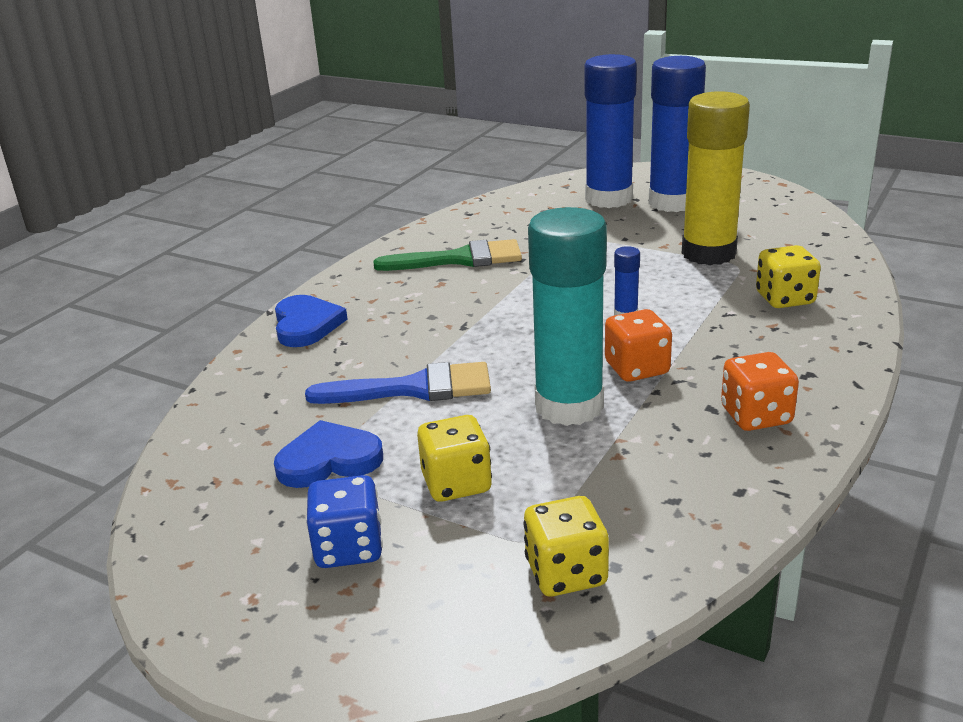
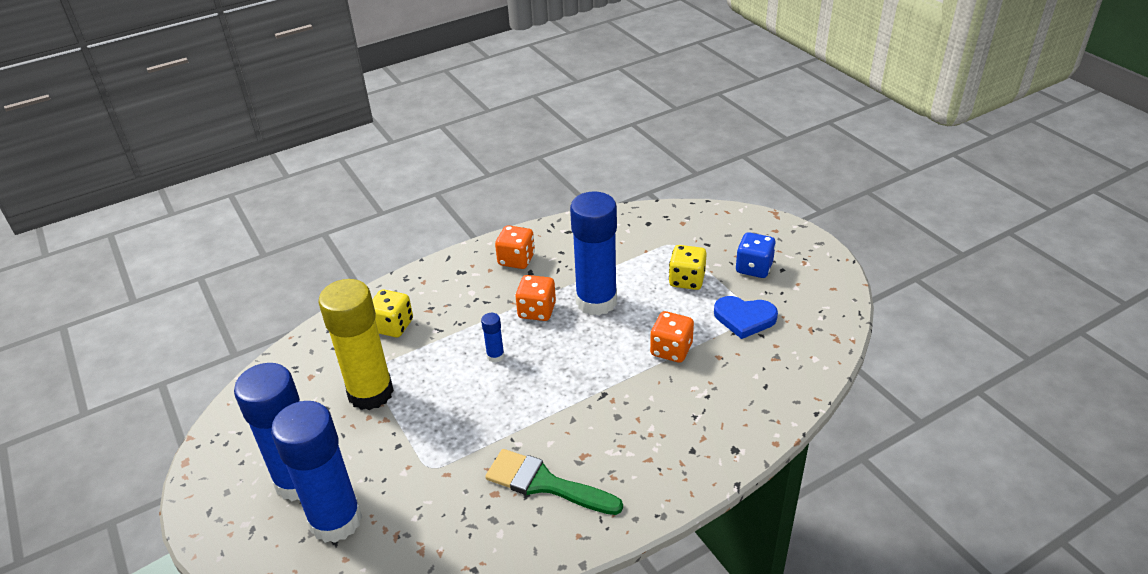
camera: 150 degrees left, 10 degrees up
blue heart [275,295,348,347] -> none
blue brush [305,362,491,404] -> orange dice [650,311,694,363]
yellow dice [523,496,609,596] -> none
turquoise glue stick [528,207,607,426] -> blue glue stick [570,191,617,315]

